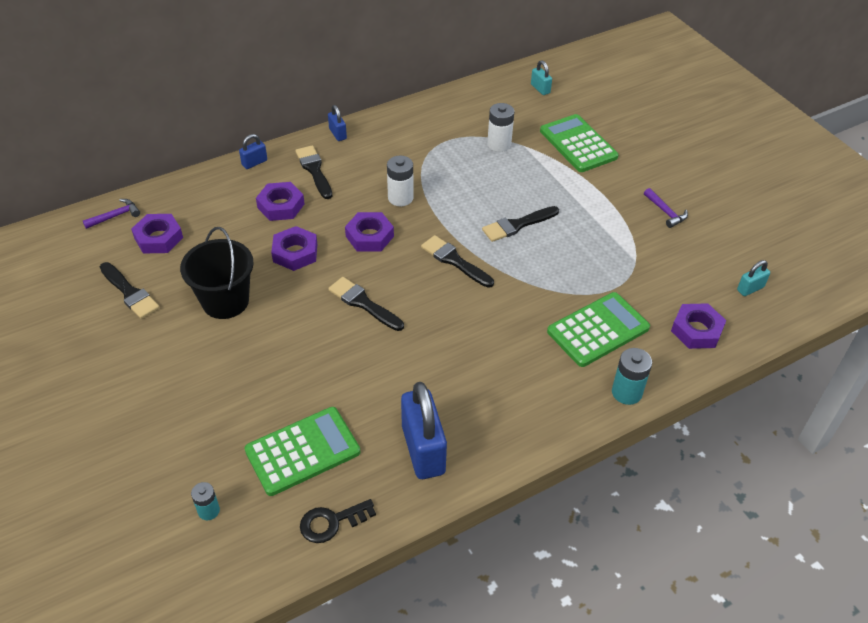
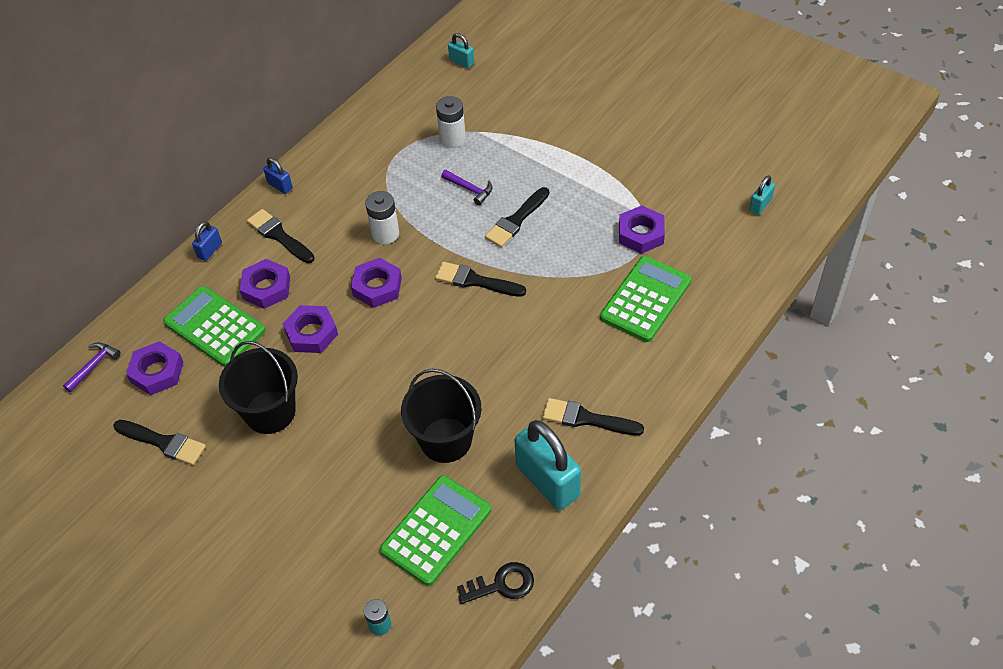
camera: 20 degrees left, 5 degrees up
black key [300,499,376,543] -> black key turned 150 degrees counterclockwise [457,562,534,604]
black brush [328,277,404,331] -> black brush moved to [542,398,644,435]
blue padlock [401,382,447,479] -> turquoise padlock [514,420,581,510]
green calculator [540,114,619,172] -> green calculator moved to [163,286,266,367]
turquoise battery [612,348,652,405] -> none
purple hammer [644,188,688,228] -> purple hammer moved to [441,170,493,205]
purple nut [671,303,726,349] -> purple nut moved to [619,205,665,254]
none -> black bucket [401,369,481,463]

